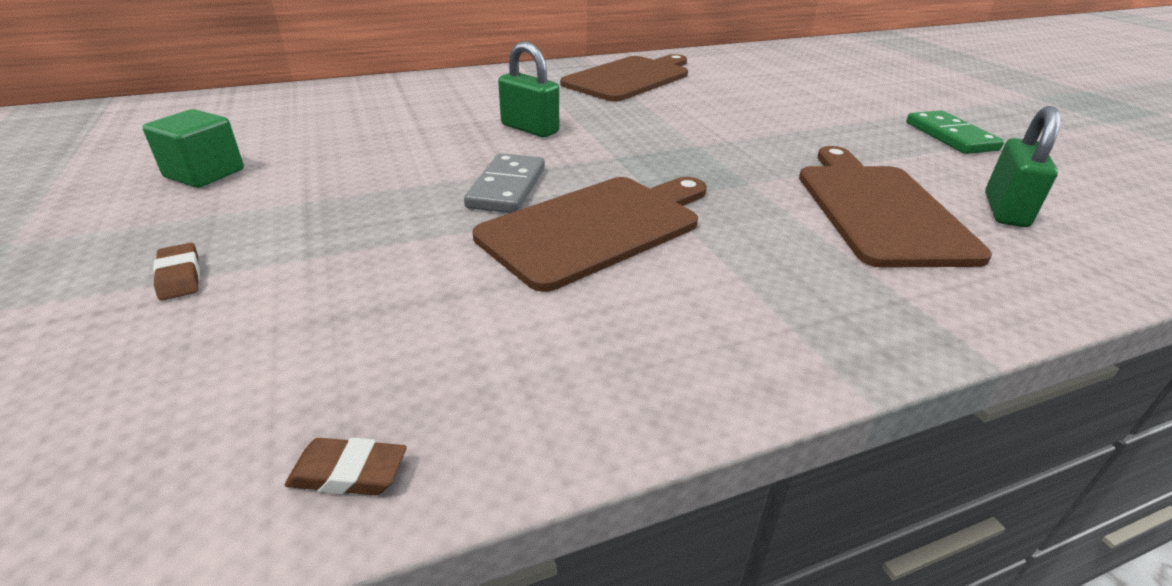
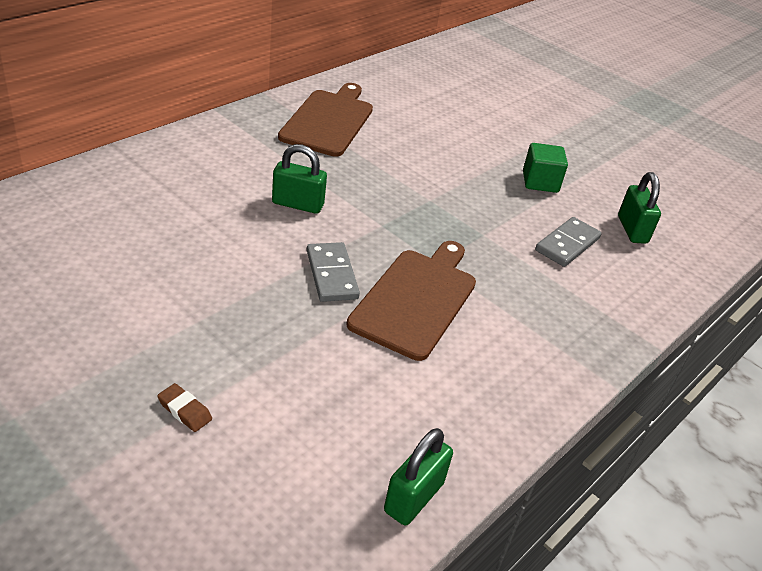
camera: 30 degrees left, 5 degrees up
green cube [143,109,244,188] -> green cube moved to [523,143,568,193]
brown eraser [285,438,407,495] -> green padlock [384,428,453,526]
brown cutting board [799,146,992,268] -> grey domino [535,217,601,267]
green domino [906,110,1004,154] -> none

